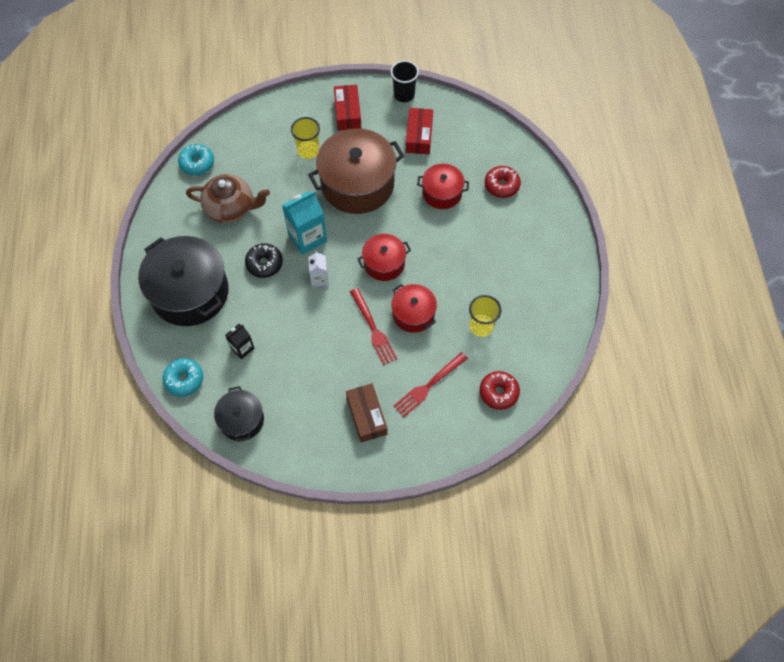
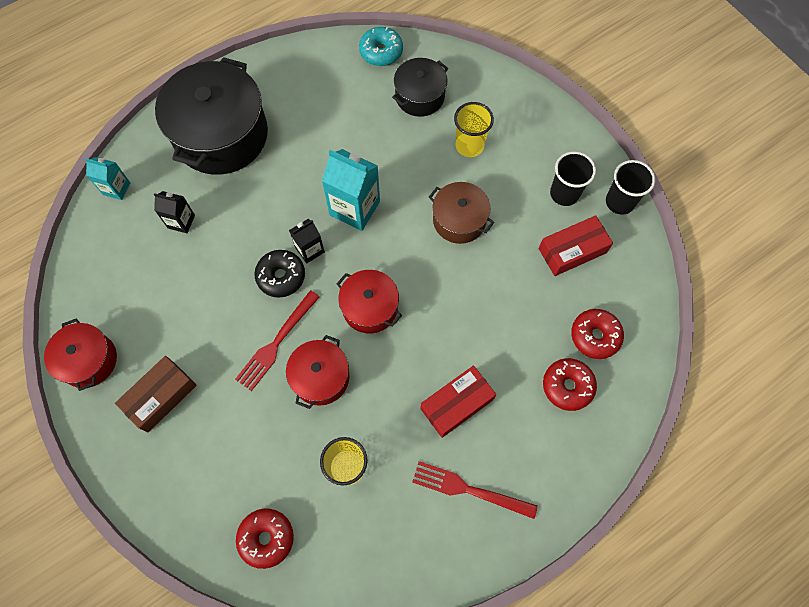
camera: 60 degrees right, 5 degrees up
turquoise donut [163,358,203,397] -> turquoise carton [85,157,130,200]
brown teapot [186,174,270,223] -> none
black pot [214,386,264,442] -> black pot moved to [392,58,448,117]
black donut [245,243,283,278] -> black donut moved to [254,250,305,298]
brown pot [308,128,404,214] -> brown pot [429,182,494,244], size x0.54
white carton [308,251,329,287] -> black carton [289,219,325,264]
red box [334,85,361,131] -> red box moved to [420,365,496,438]
red fork [393,352,468,417] -> red fork moved to [412,461,538,519]
red pot [417,164,469,209] -> red pot moved to [44,318,117,391]
none -> black cup [550,151,596,206]
none -> red donut [571,309,624,359]

